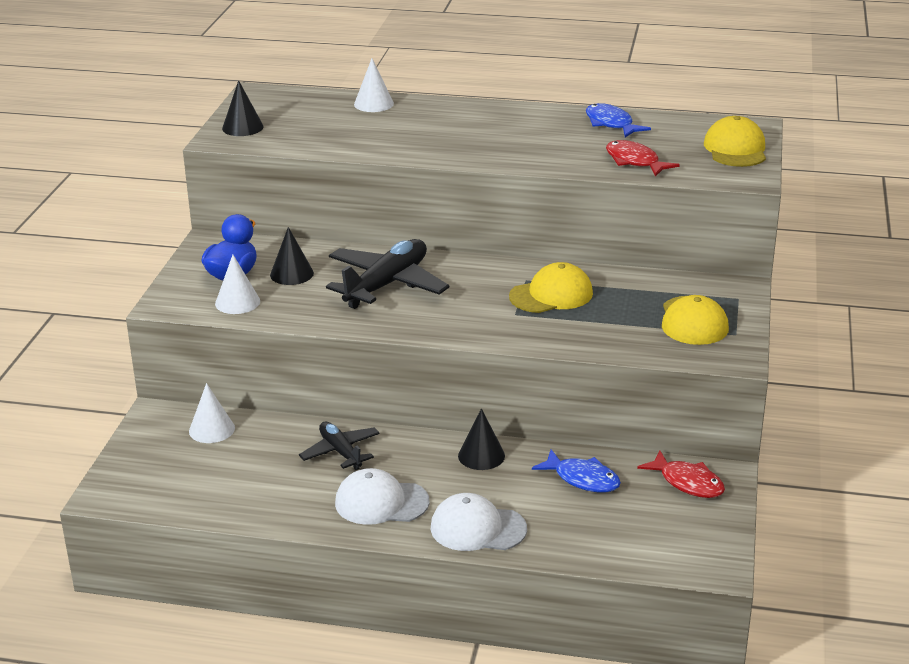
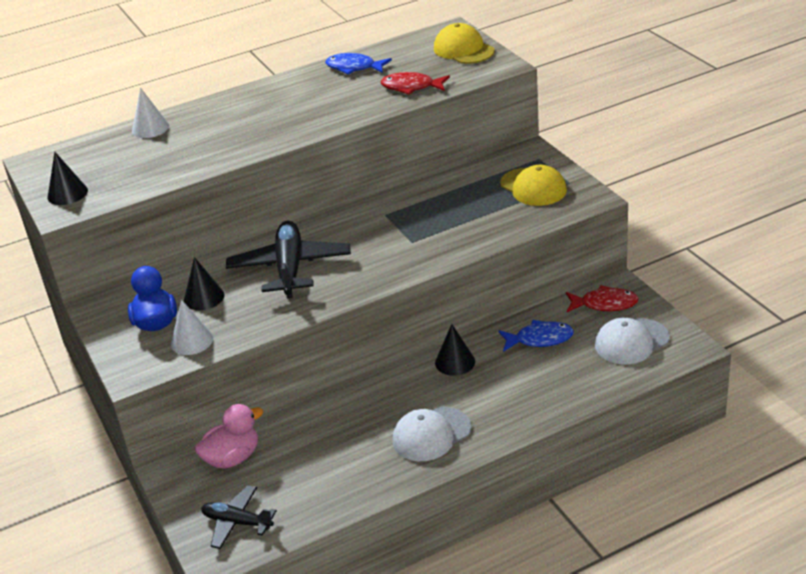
camera: 35 degrees left, 5 degrees up
white cone [189,383,235,443] -> pink duck [195,404,263,469]
black plane [299,422,380,470] -> black plane moved to [201,485,277,549]
white cap [431,493,527,551] -> white cap moved to [595,318,669,365]
yellow cap [509,262,593,313] -> none

